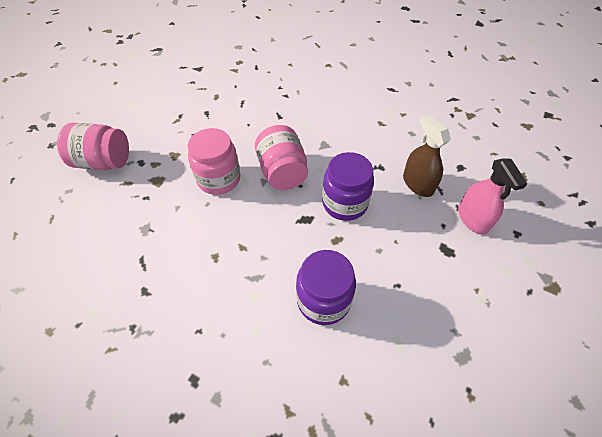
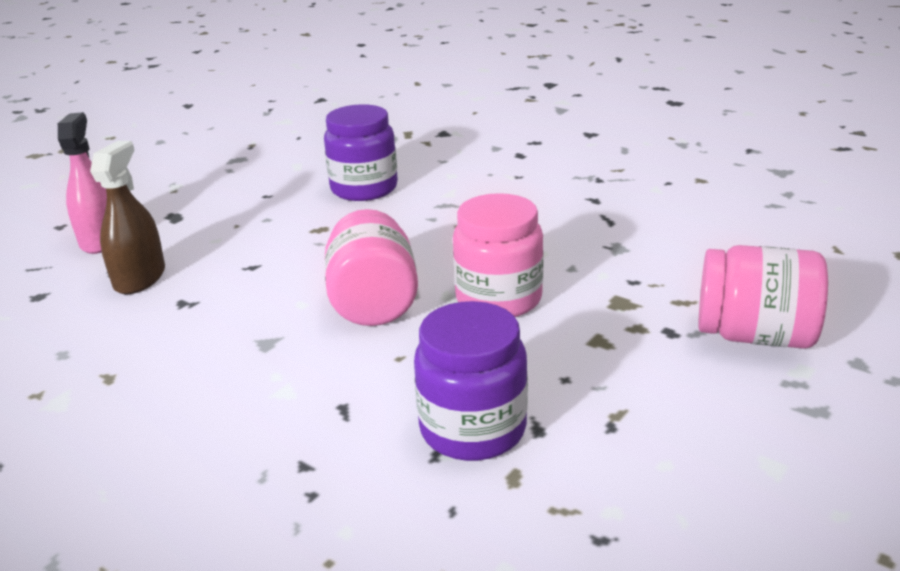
camera: 170 degrees left, 25 degrees down
purple jar [322,152,374,221] -> purple jar moved to [414,301,528,461]
brown spray bottle [403,115,451,197] -> brown spray bottle turned 150 degrees counterclockwise [90,141,165,294]

